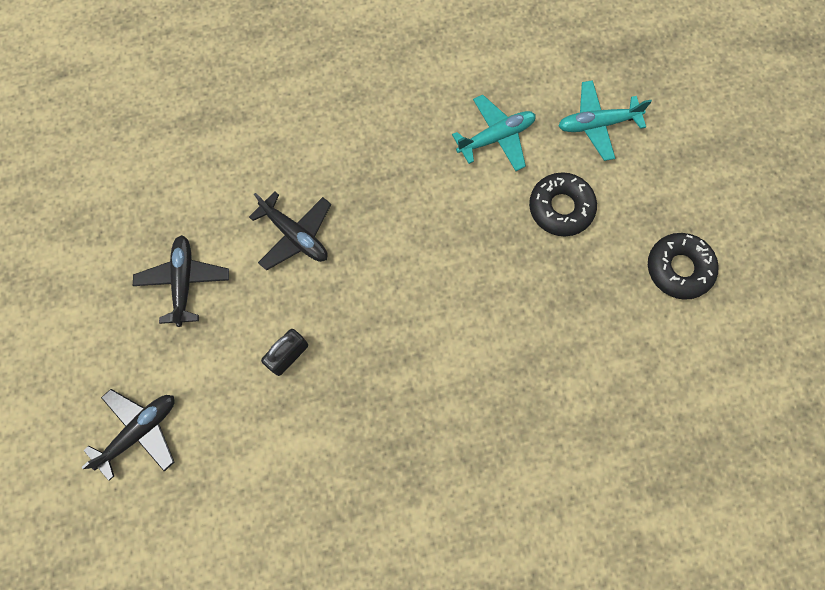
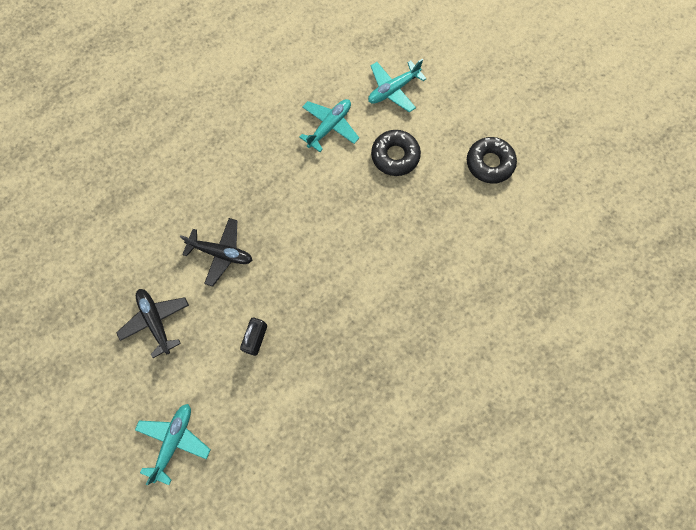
camera: 25 degrees left, 0 degrees up
black plane [81,389,175,481] -> turquoise plane [135,404,211,485]

